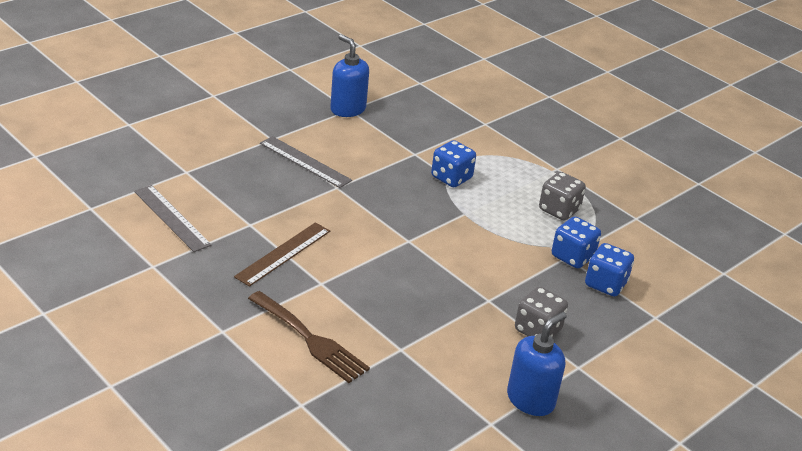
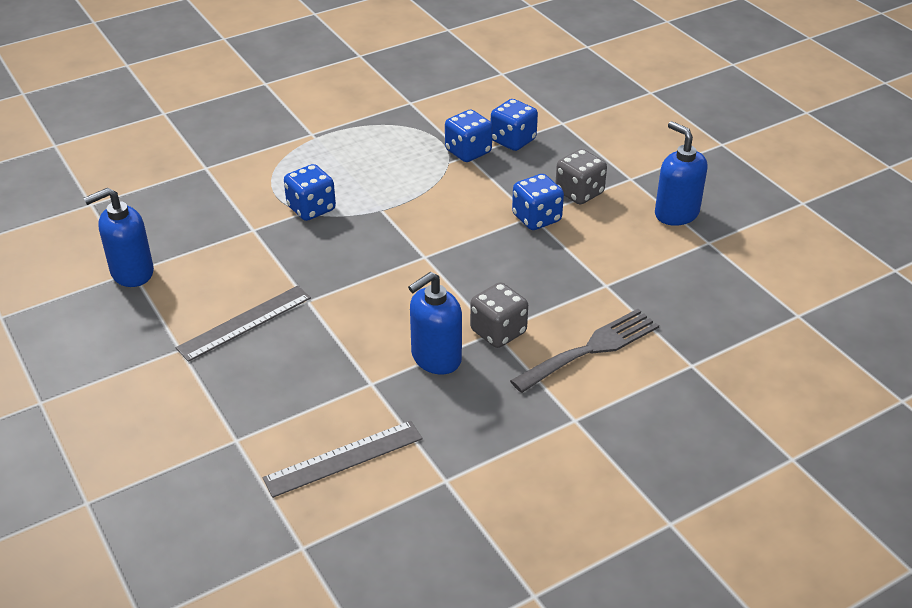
camera: 75 degrees left, 5 degrees up
brown ruler [234,222,330,287] -> blue soap dispenser [408,272,462,375]
brown fork [248,291,370,383] -> grey fork [510,309,659,393]
grey dice [539,172,586,220] -> grey dice moved to [470,282,528,348]
none -> blue dice [512,174,564,230]

